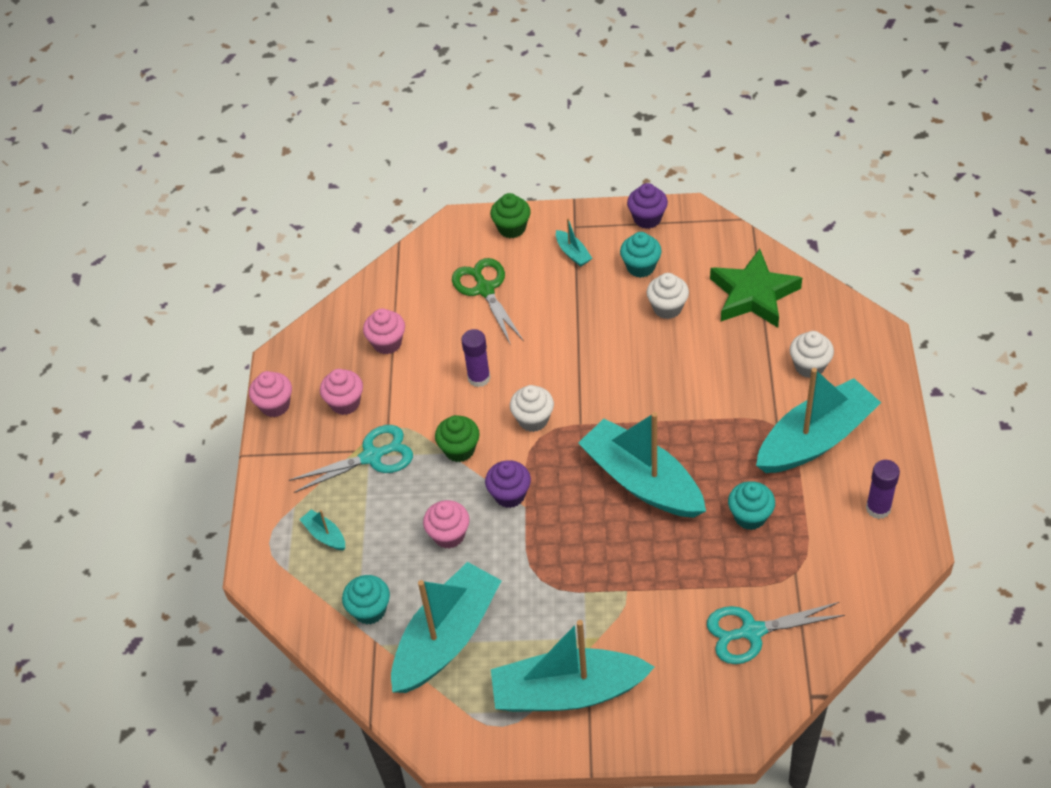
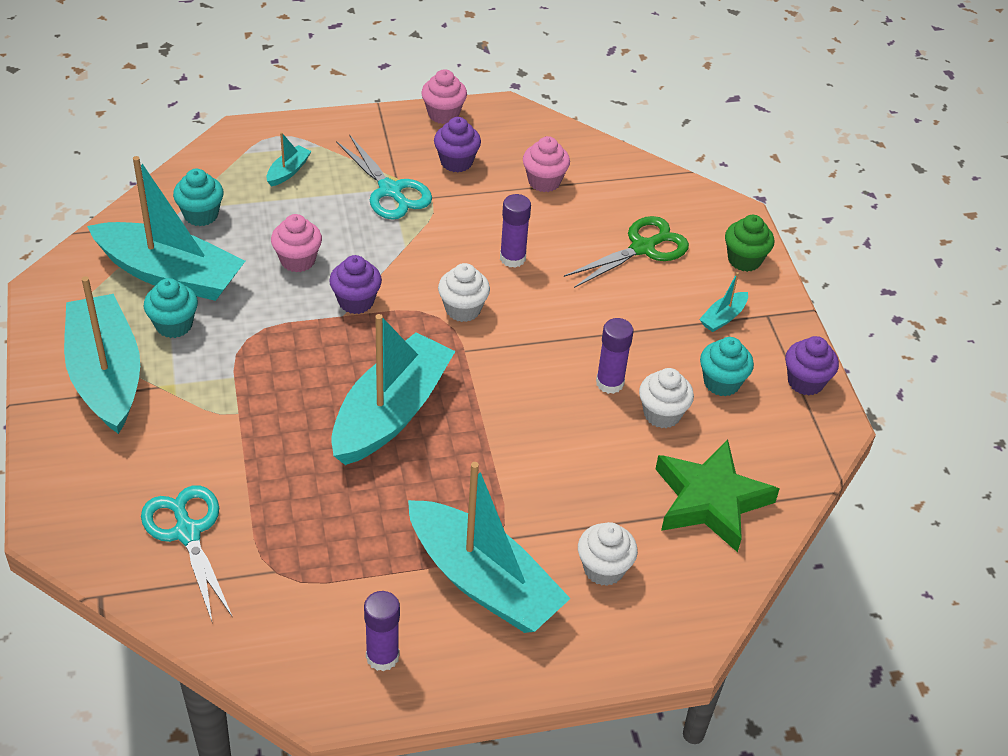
camera: 70 degrees right, 5 degrees down
pink cupcake [320,369,363,415] -> purple cupcake [434,117,481,173]
green cupcake [435,415,480,462] -> none
turquoise cupcake [728,481,775,530] -> turquoise cupcake moved to [144,278,198,338]
none -> purple glue stick [596,318,634,394]

